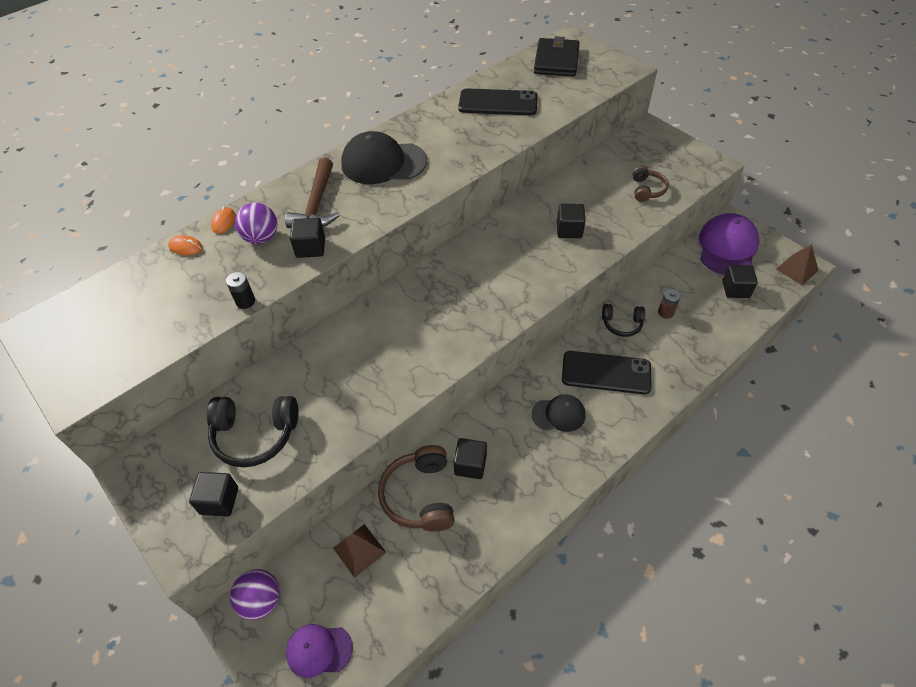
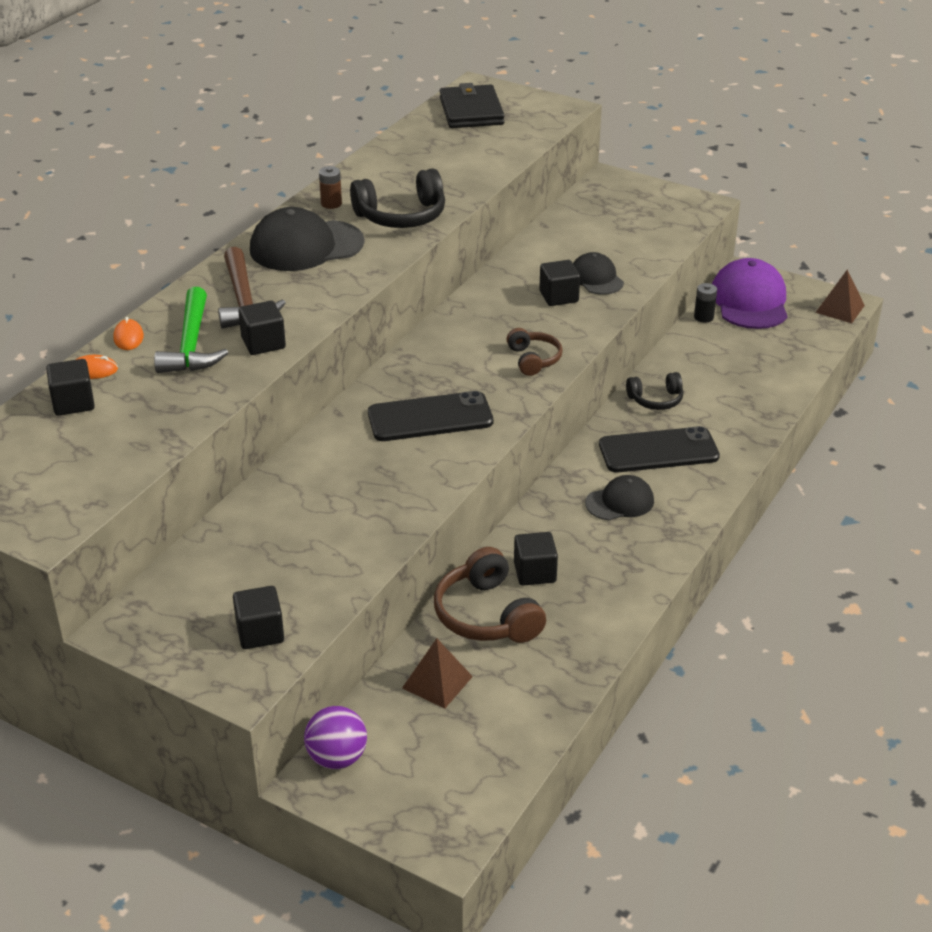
camera: 20 degrees left, 15 degrees down
black headphones [207,396,298,468] -> black headphones moved to [350,168,445,228]
black battery [226,272,255,309] -> black battery moved to [694,283,717,323]
purple ball [235,202,277,244] -> green hammer [154,287,228,373]
purple cap [286,624,353,678] -> none
black phone [458,88,538,115] -> black phone moved to [368,391,493,441]
brown headphones [632,166,669,202] -> brown headphones moved to [507,328,563,376]
brown battery [658,289,681,319] -> brown battery moved to [319,166,342,209]
black cube [722,265,758,298] -> black cube moved to [46,359,95,416]
none -> black cap [573,252,624,295]

